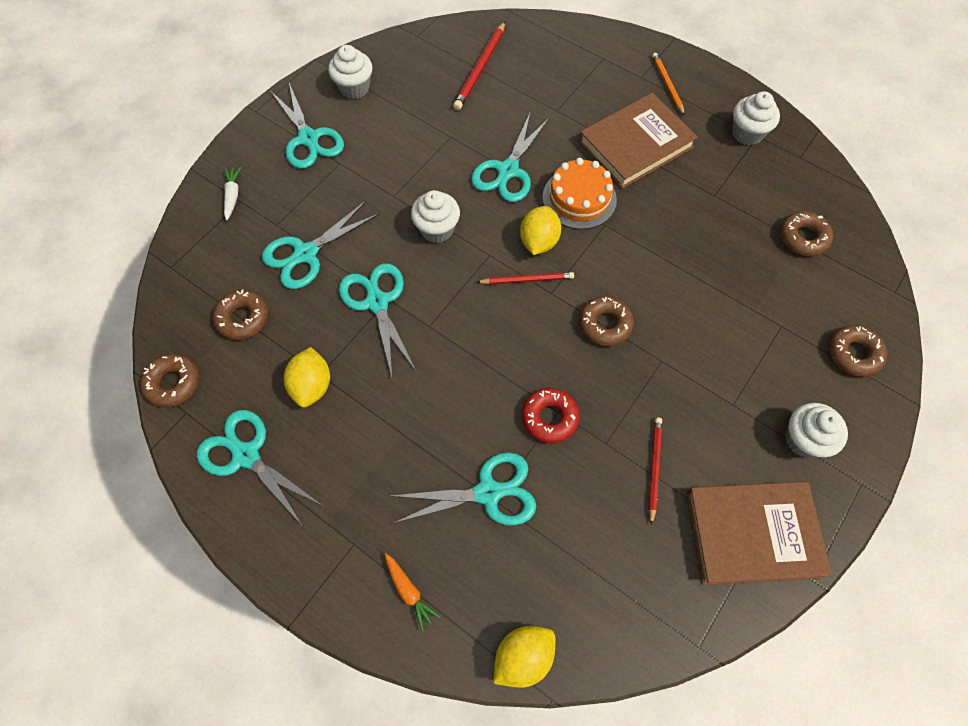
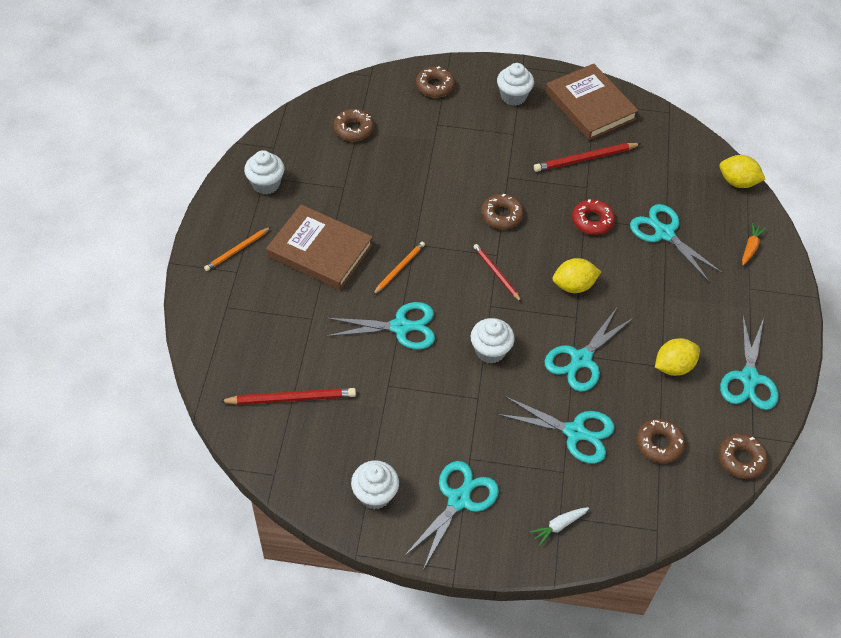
camera: 120 degrees left, 10 degrees down
yellow lemon [520,206,561,255] -> yellow lemon moved to [553,258,601,293]
orange cake [542,158,617,229] -> orange pencil [373,242,425,295]
red pencil [649,418,662,526] -> red pencil [534,143,641,172], size x1.52

